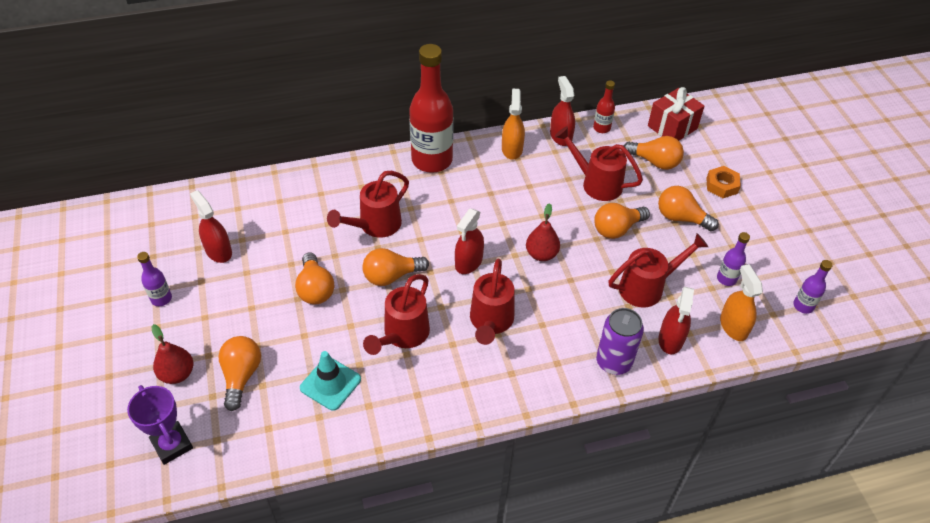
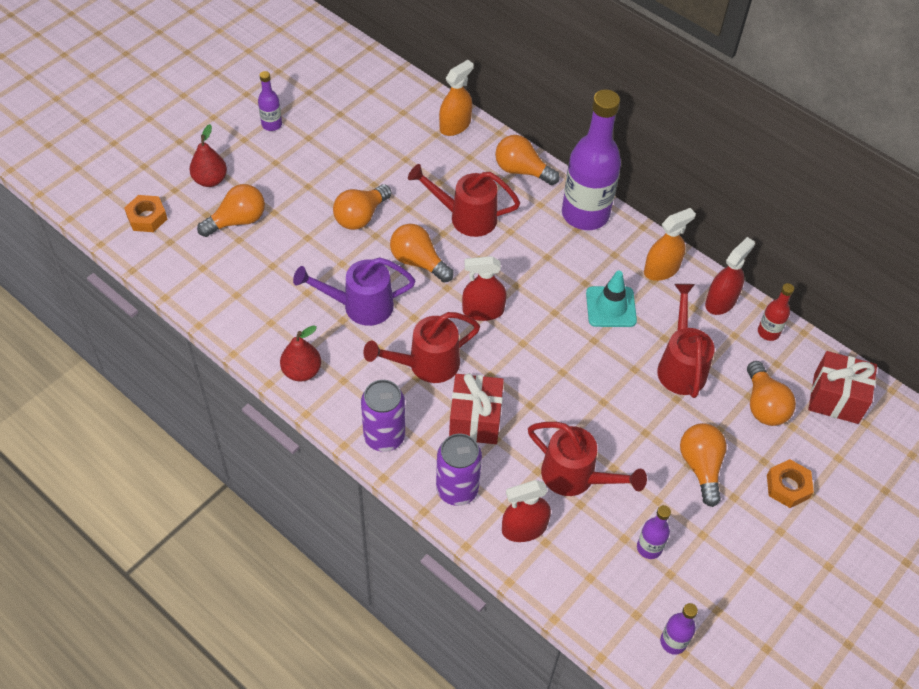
camera: 55 degrees right, 5 degrees up
purple trophy [127,385,193,465] -> orange nut [124,195,167,232]
red spray bottle [190,190,232,263] -> none
turquoise traffic cone [300,351,361,411] -> turquoise traffic cone moved to [586,271,637,327]
red watering can [363,274,430,355] -> purple watering can [293,258,415,326]
red bottle [409,44,454,173] -> purple bottle [562,89,621,230]
red pear [526,203,560,261] -> red pear moved to [280,325,321,382]
orange light bulb [594,203,650,239] -> orange light bulb moved to [495,135,560,185]
orange spray bottle [720,264,763,341] -> orange spray bottle moved to [439,60,474,136]
none -> purple can [361,380,405,452]
none -> red gift [449,373,504,444]

